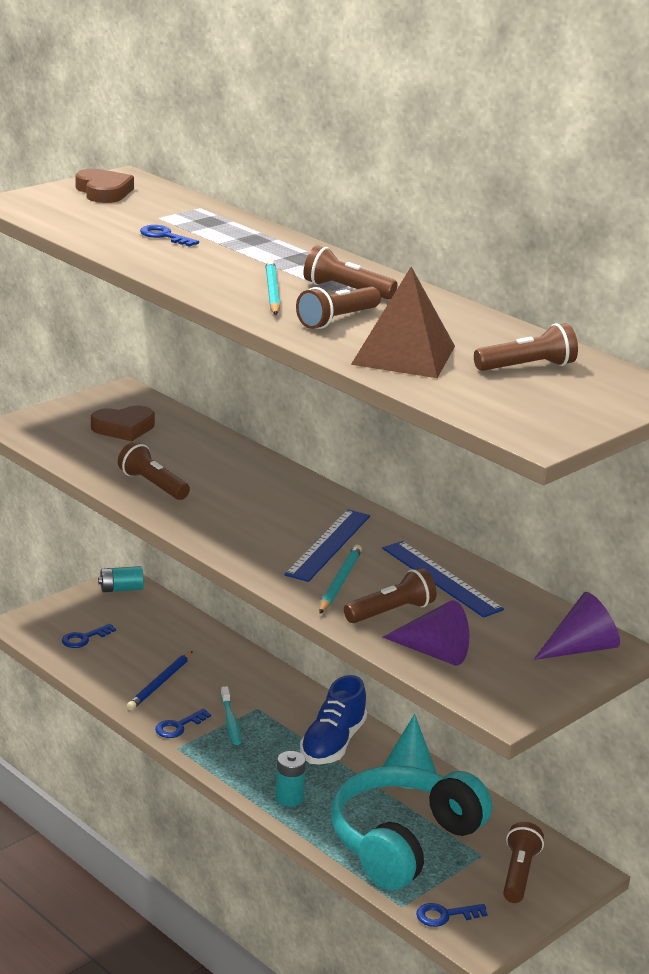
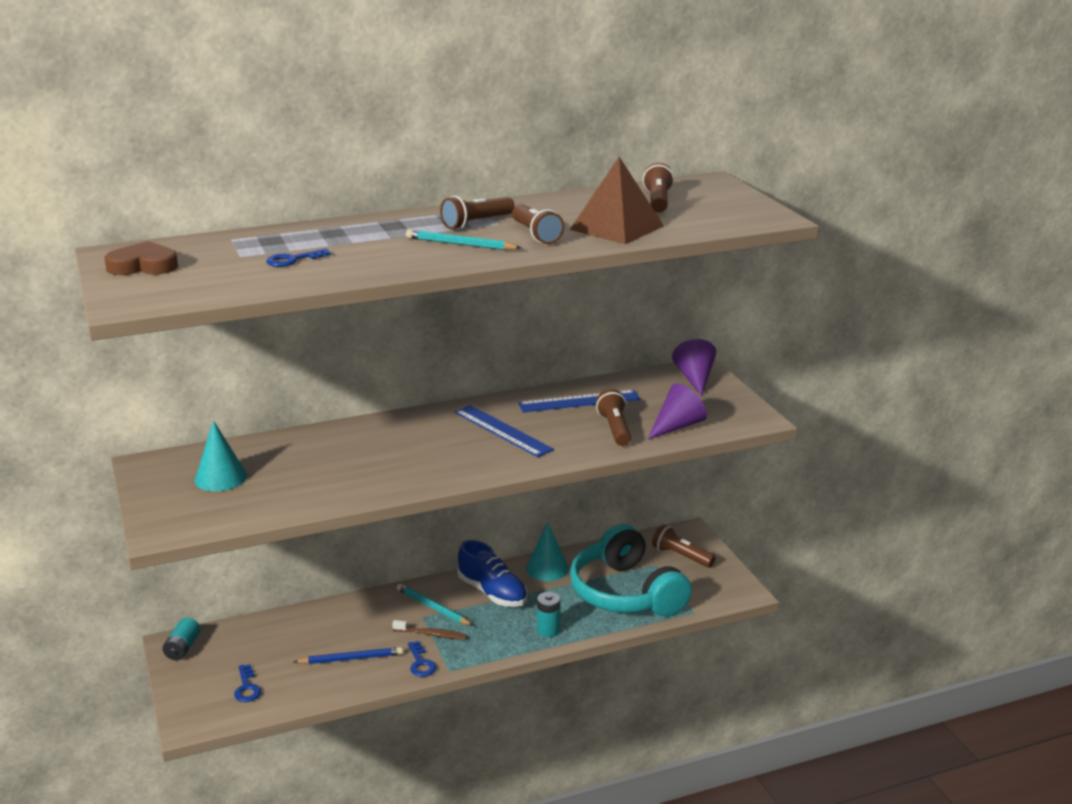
camera: 65 degrees left, 0 degrees up
brown heart [91,406,155,441] -> turquoise cone [195,420,247,491]
brown flashlight [118,442,190,500] -> none
blue pencil [127,651,193,710] -> blue pencil turned 60 degrees counterclockwise [294,647,403,664]
turquoise toothbrush [221,686,241,745] -> brown toothbrush [392,620,467,640]
turquoise pencil [319,545,362,613] -> turquoise pencil moved to [397,584,473,626]
blue key [416,903,488,927] -> none

